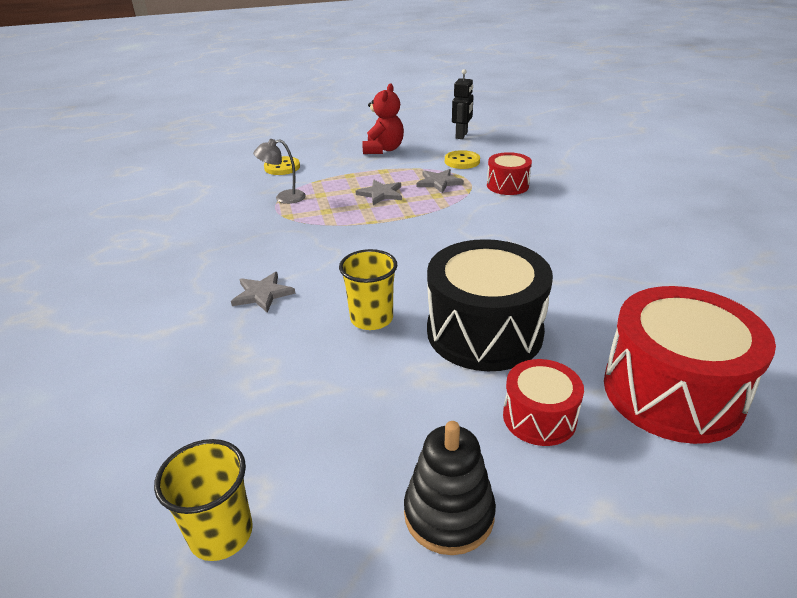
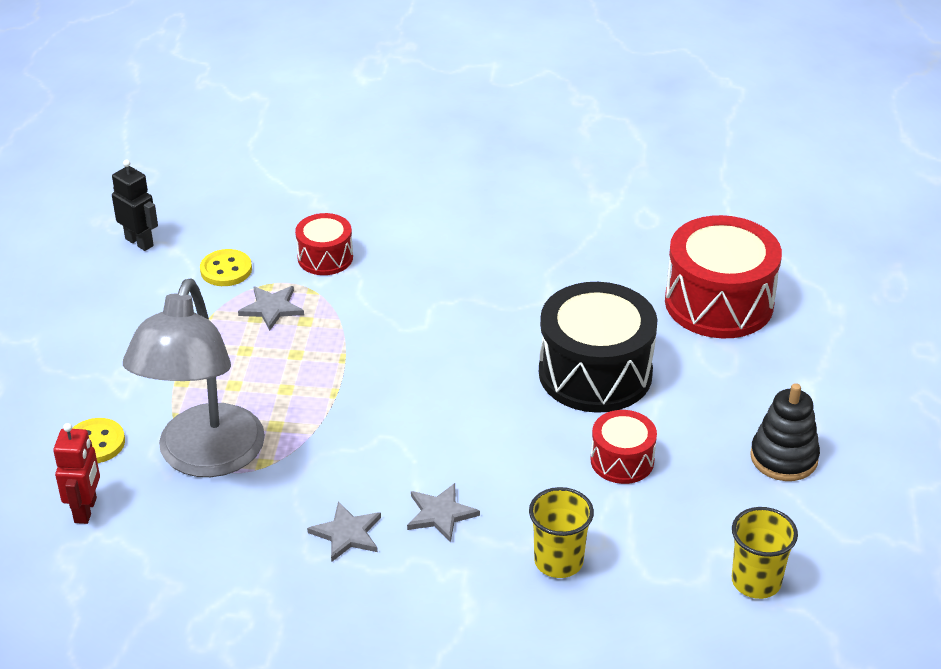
camera: 70 degrees left, 5 degrees up
grey lamp [253,139,306,204] -> grey lamp [123,279,265,477], size x2.40
yellow cup [339,249,397,330] -> yellow cup moved to [529,487,594,578]
grey star [356,180,402,205] -> grey star moved to [307,501,381,562]
red teddy bear [362,84,404,154] -> none
red drum [503,359,584,446] -> red drum moved to [590,410,657,484]
none -> red robot [53,423,100,524]

